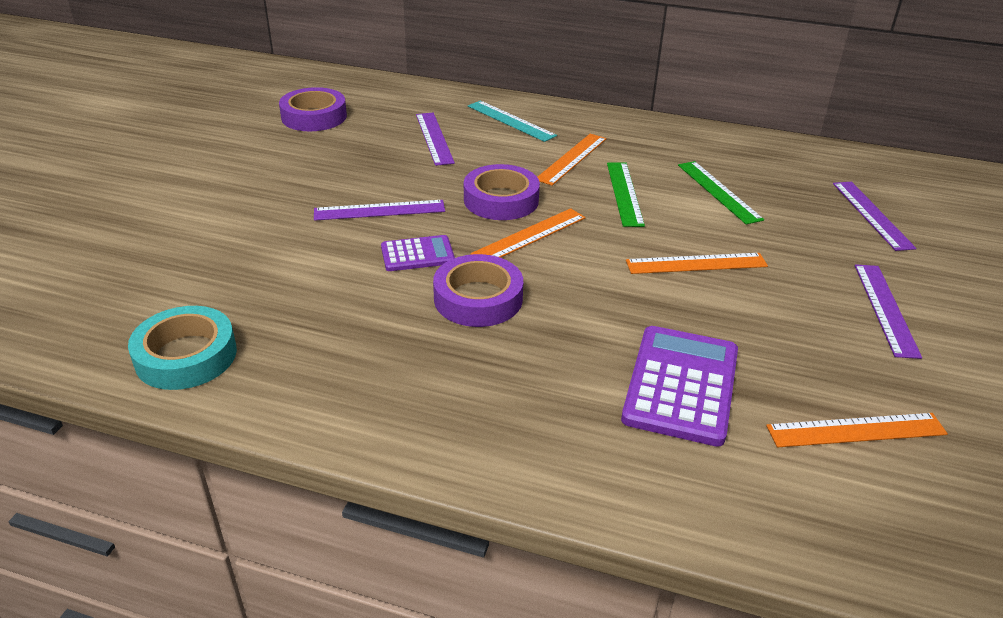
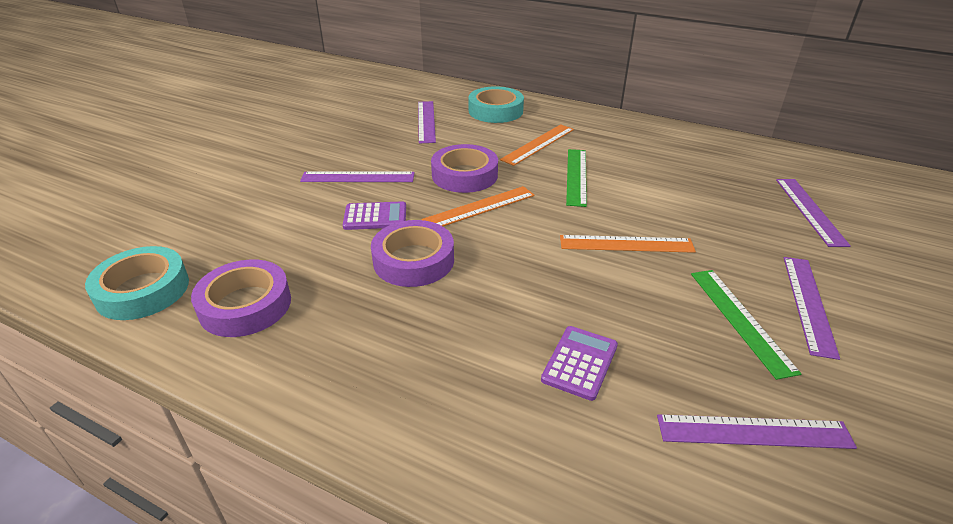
camera: 10 degrees right, 0 degrees up
purple tape [279,87,347,131] -> purple tape moved to [191,260,291,337]
turquoise ruler [468,101,557,142] -> turquoise tape [468,86,524,123]
purple calculator [621,326,738,447] -> purple calculator [541,326,618,401], size x0.57
green ruler [678,161,764,224] -> green ruler moved to [691,270,801,380]
orange ruler [766,413,948,448] -> purple ruler [657,414,857,449]

